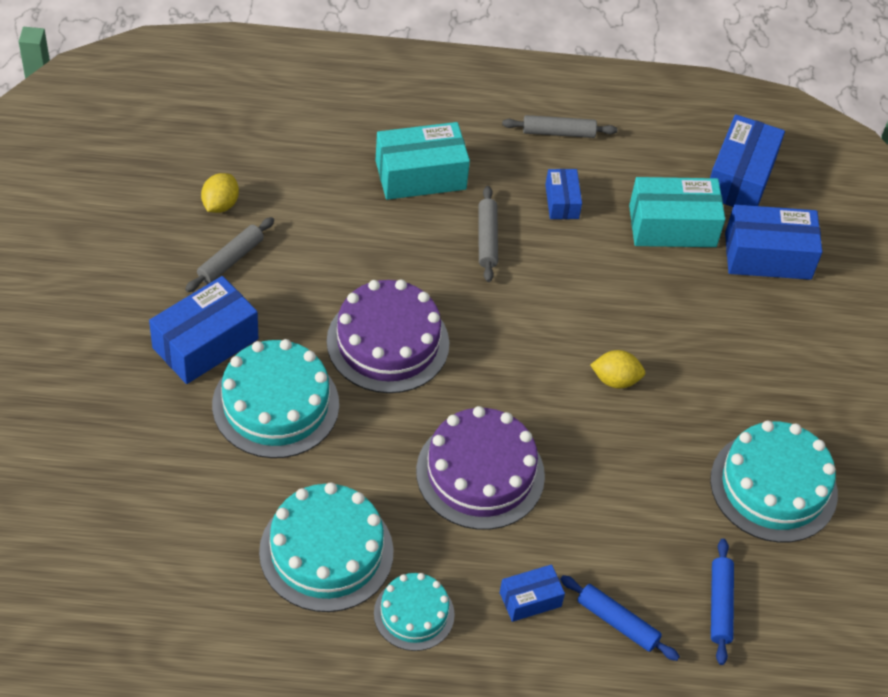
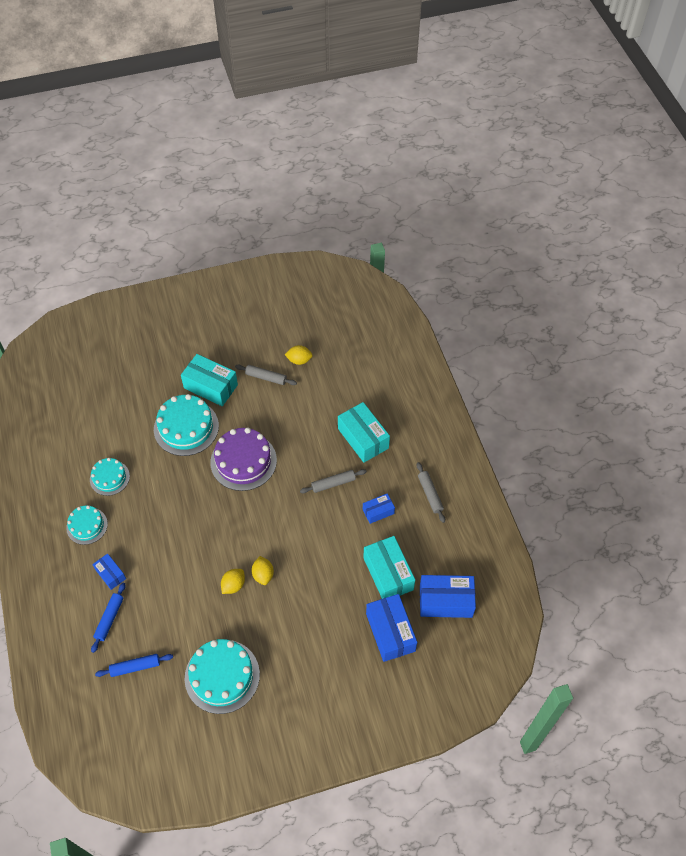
camera: 75 degrees right, 5 degrees up
blue box [149,276,258,384] -> turquoise box [181,354,238,406]
turquoise cake [259,482,394,612] -> turquoise cake [90,458,130,496], size x0.59
purple cake [416,406,545,530] -> none
none -> yellow lemon [221,569,245,594]

